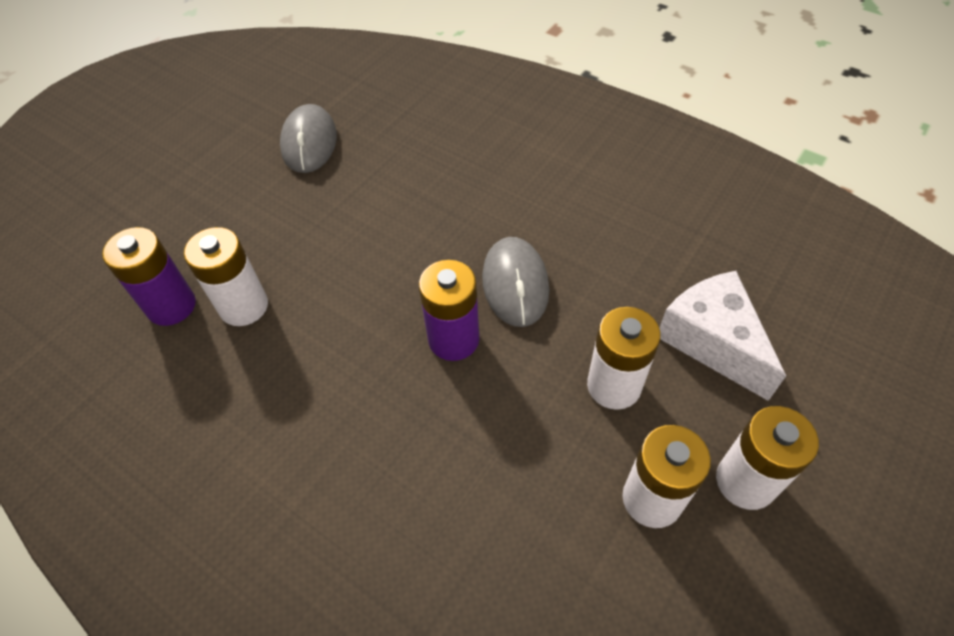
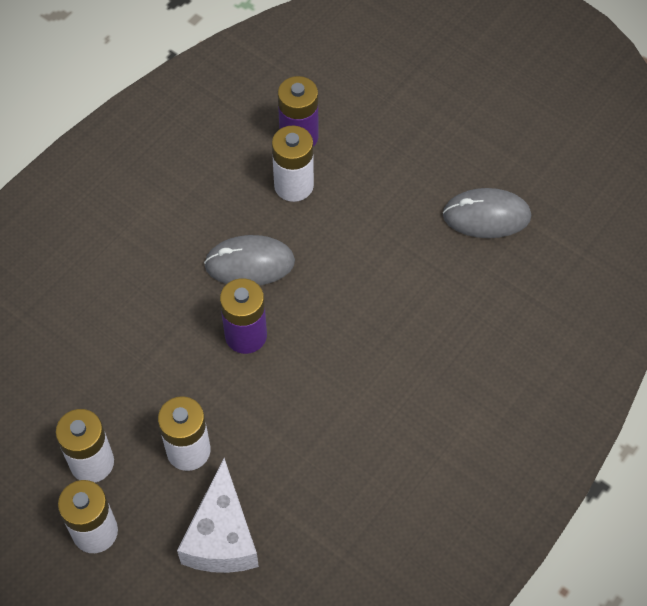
camera: 90 degrees right, 5 degrees up
grey mouse [482,237,549,327] -> grey mouse moved to [204,235,295,286]
white cheese [659,271,786,401] -> white cheese turned 120 degrees clockwise [177,458,259,573]

